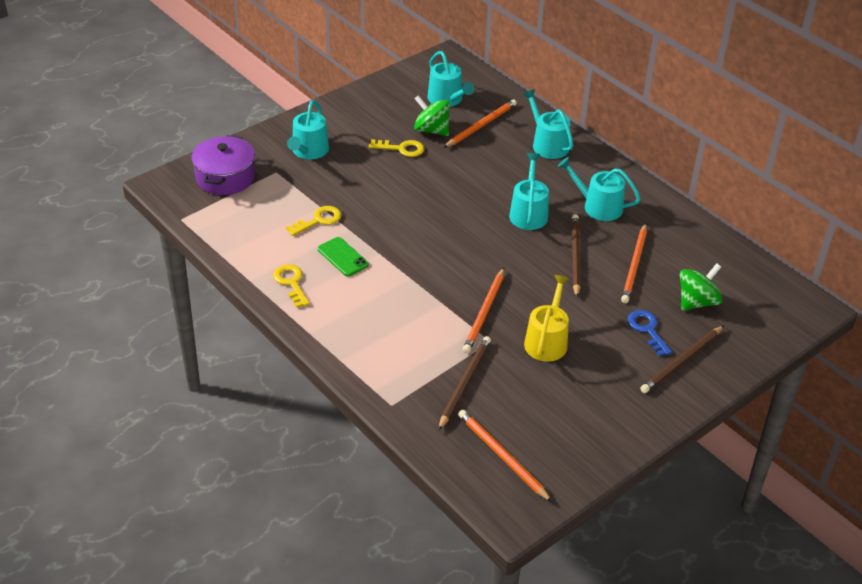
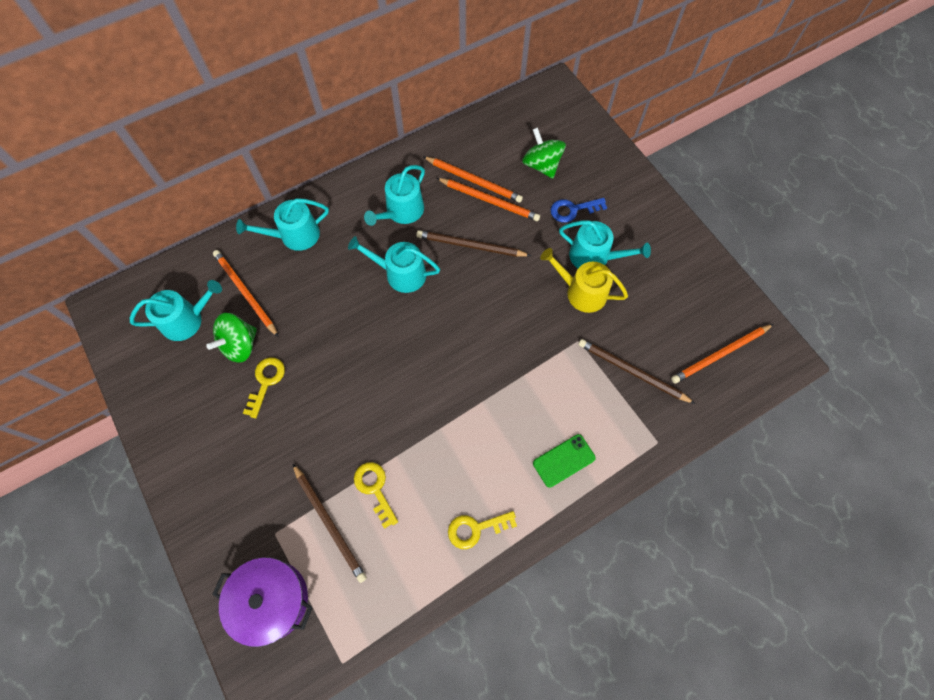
camera: 80 degrees left, 25 degrees up
turquoise watering can [287,100,329,159] -> turquoise watering can moved to [559,221,651,268]
green phone [318,237,369,277] -> green phone moved to [533,434,596,488]
orange pencil [463,268,504,353] -> orange pencil moved to [423,156,523,203]
brown pencil [640,325,724,393] -> brown pencil moved to [293,464,367,583]

